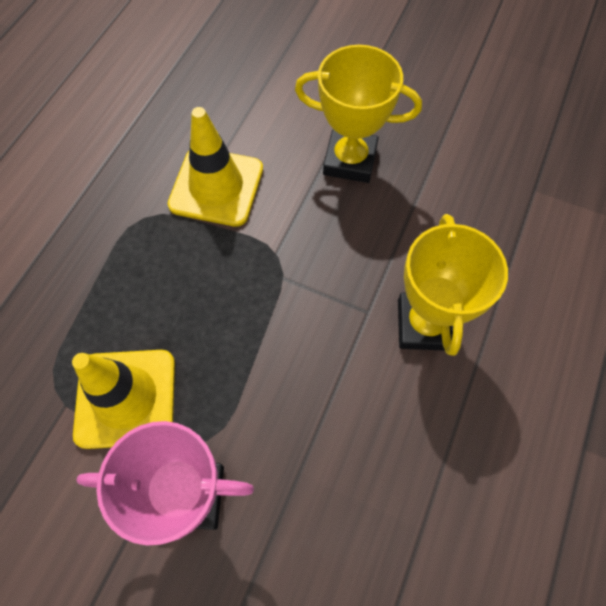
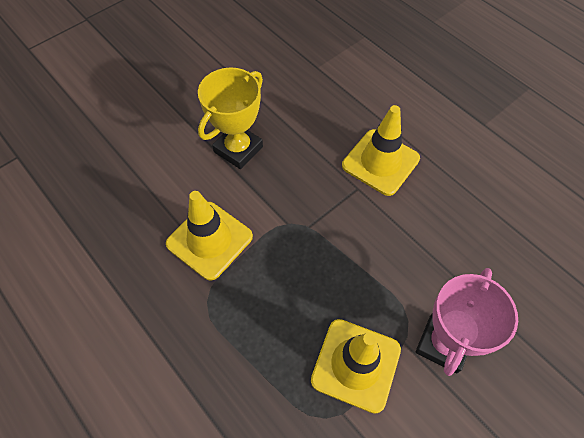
camera: 65 degrees left, 5 degrees down
yellow trophy [398,214,508,356] -> yellow traffic cone [342,105,420,196]

